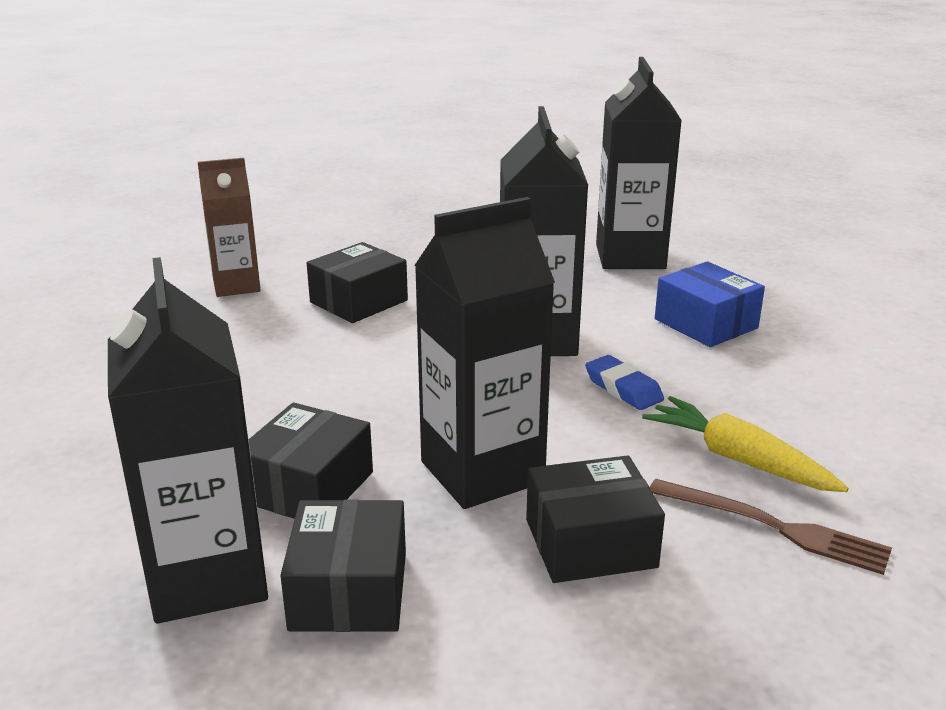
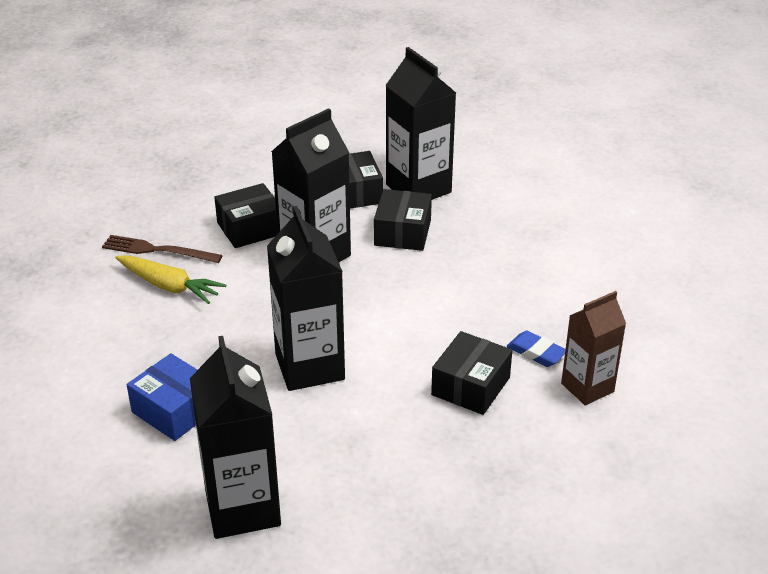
camera: 165 degrees right, 10 degrees up
blue eraser [585,355,664,410] -> blue eraser moved to [506,331,566,367]

